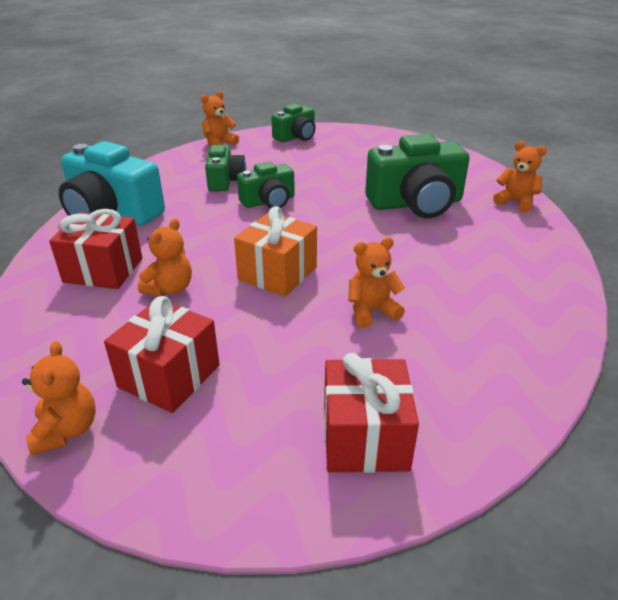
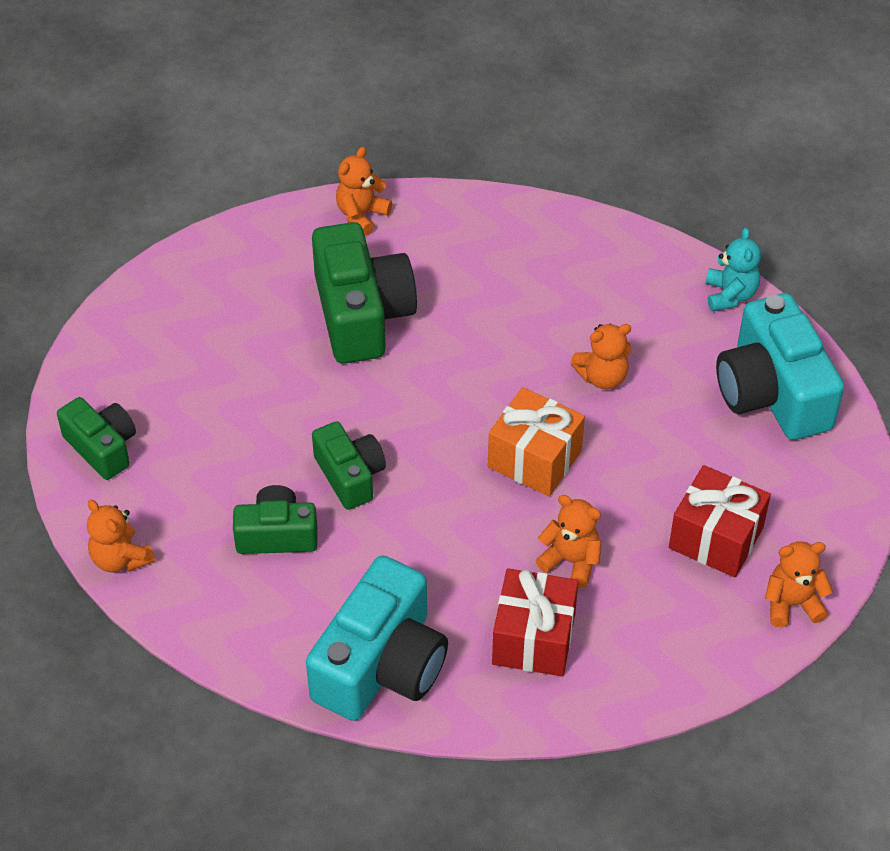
camera: 90 degrees left, 15 degrees up
red gift [324,353,419,473] -> turquoise camera [716,293,844,440]
orange teddy bear [348,237,405,328] -> orange teddy bear turned 90 degrees counterclockwise [571,324,631,389]
none -> turquoise teddy bear [706,228,761,312]

